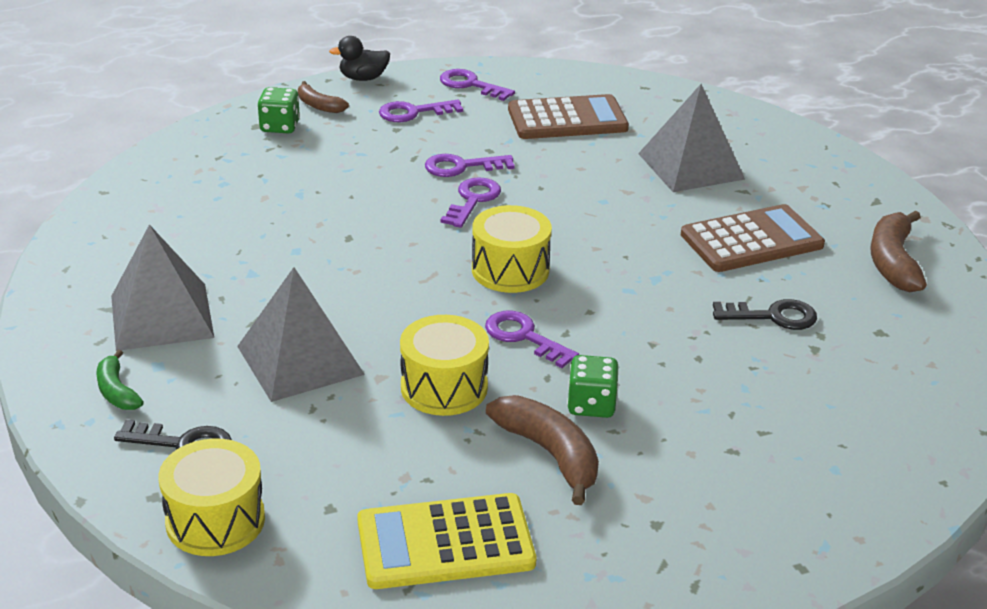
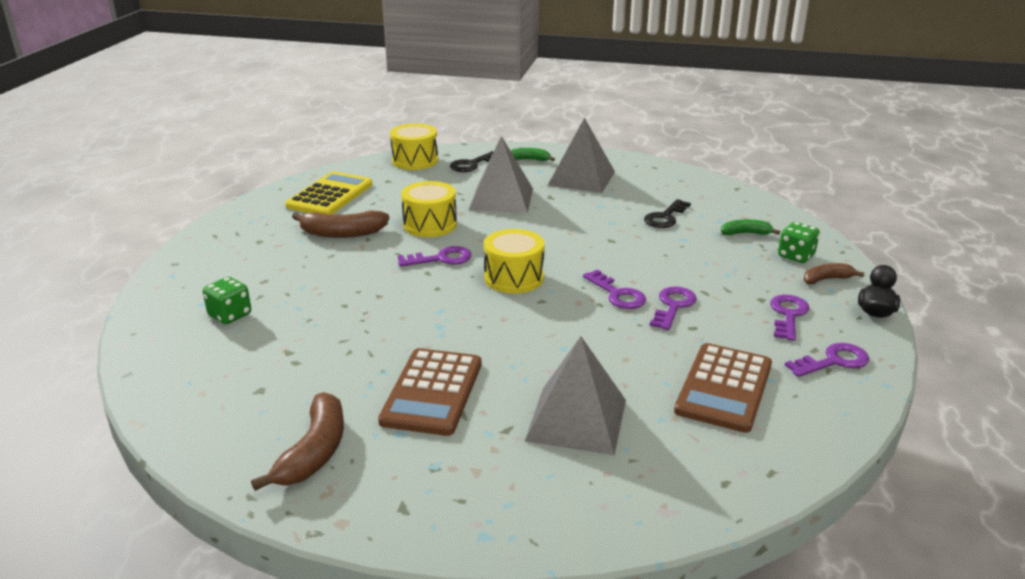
camera: 125 degrees right, 5 degrees down
green dice [567,355,619,418] -> green dice moved to [203,277,251,324]
black key [713,299,817,330] -> black key moved to [644,199,691,228]
brown banana [870,210,927,292] -> brown banana turned 60 degrees clockwise [251,392,344,491]
none -> green banana [721,219,780,235]

